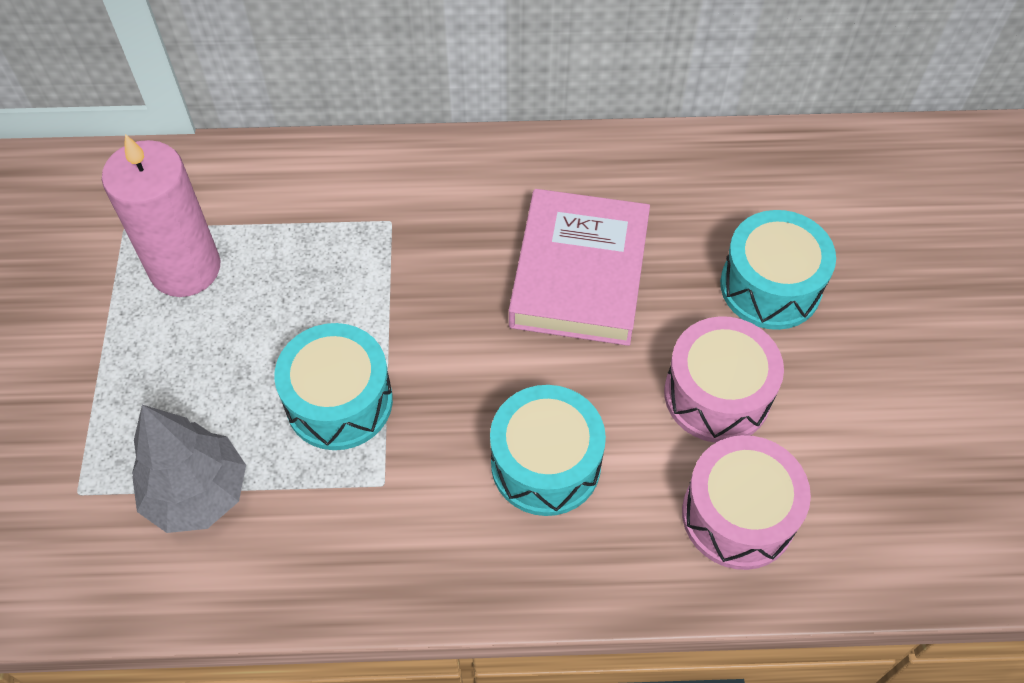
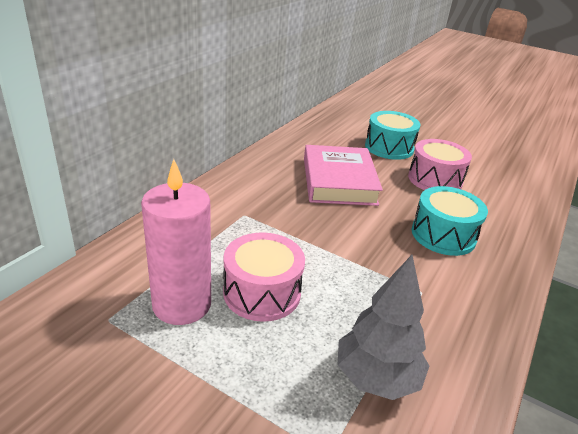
camera: 60 degrees left, 25 degrees down
turquoise drum [274,323,393,450] -> none
pink book [509,189,650,346] -> pink book turned 45 degrees clockwise [304,145,383,206]
pink drum [682,435,811,570] -> pink drum moved to [223,232,305,322]

